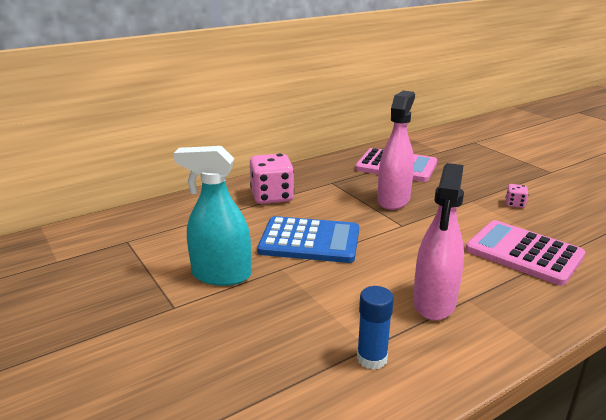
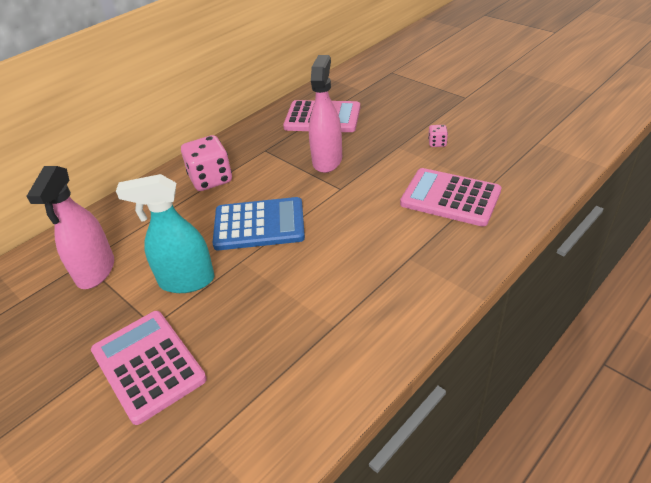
camera: 10 degrees left, 15 degrees up
blue glue stick [357,286,394,370] -> none
pink spray bottle [413,163,464,320] -> pink spray bottle moved to [26,166,114,289]
none -> pink calculator [91,311,207,425]

